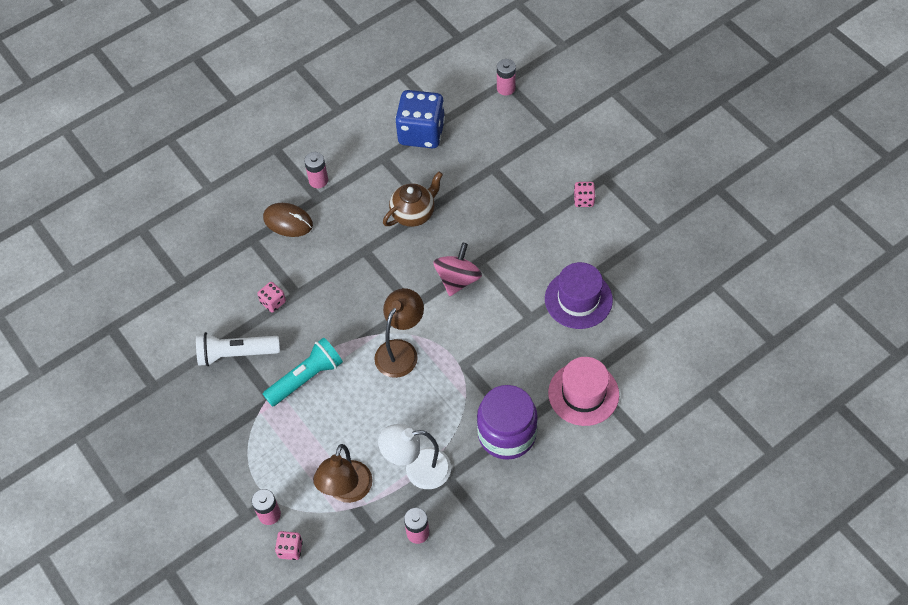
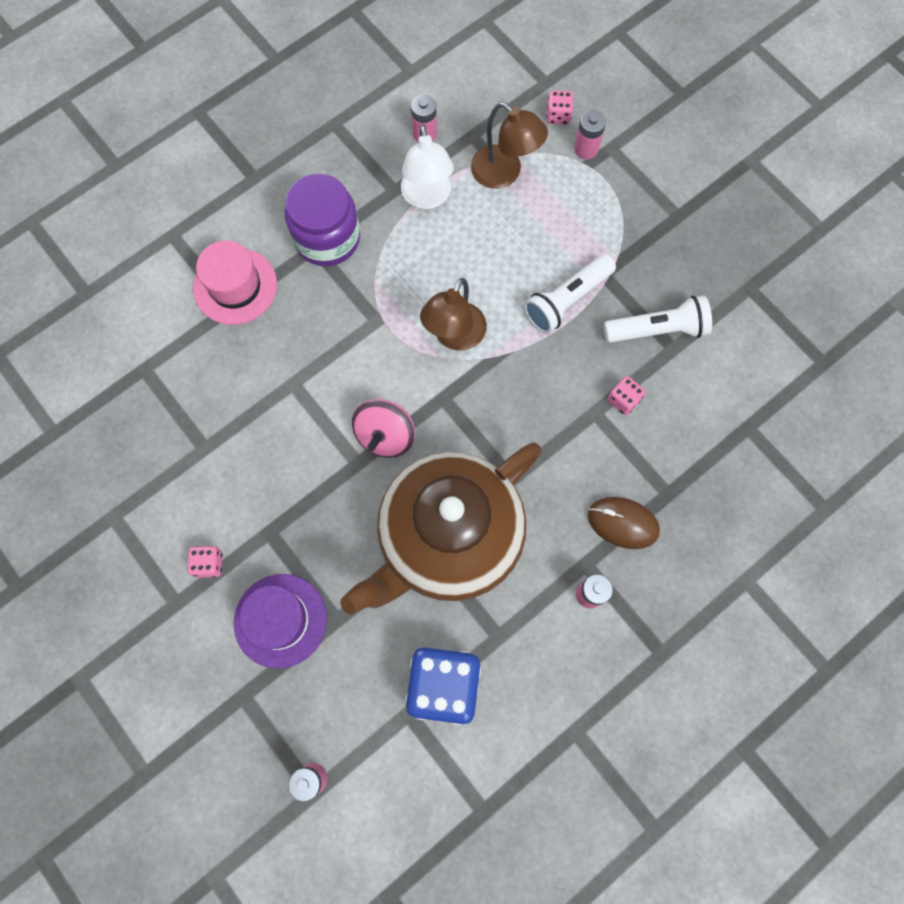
camera: 175 degrees right, 15 degrees up
turquoise flashlight [263,338,343,407] -> white flashlight [524,254,616,334]
brown lamp [313,444,373,503] -> brown lamp turned 120 degrees clockwise [471,102,548,189]
white lamp [378,424,451,489] -> white lamp turned 90 degrees clockwise [401,124,454,209]
brown teapot [383,172,443,227] -> brown teapot [340,442,542,615], size x2.24
purple hat [545,262,613,329] -> purple hat moved to [234,574,327,668]

